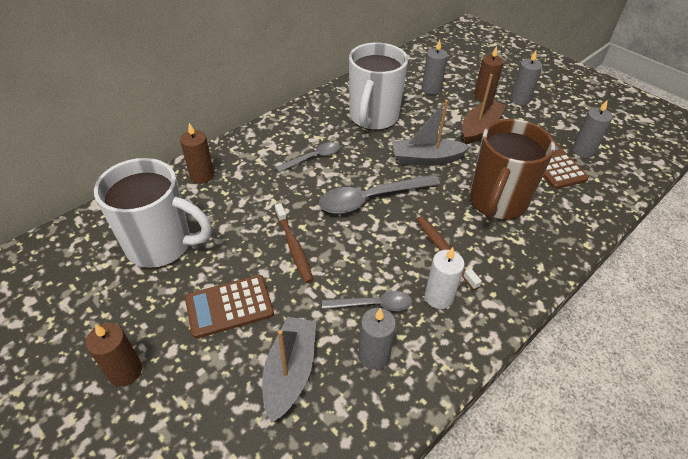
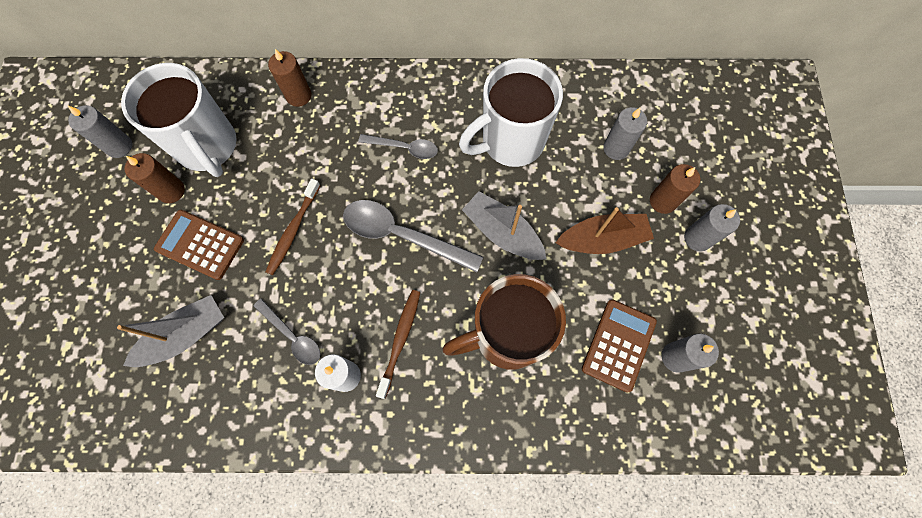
camera: 45 degrees right, 25 degrees up
brown candle [86,323,142,386] -> brown candle moved to [125,153,185,203]
grey candle [358,308,396,370] -> grey candle moved to [67,105,132,158]

